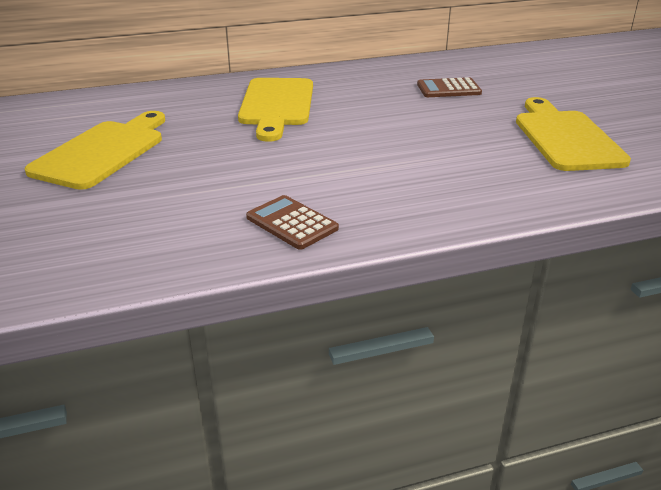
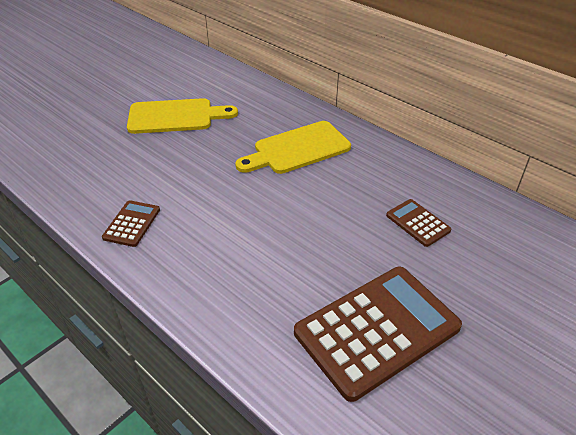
camera: 60 degrees right, 10 degrees up
yellow cutting board [516,97,631,171] -> brown calculator [294,267,462,402]

